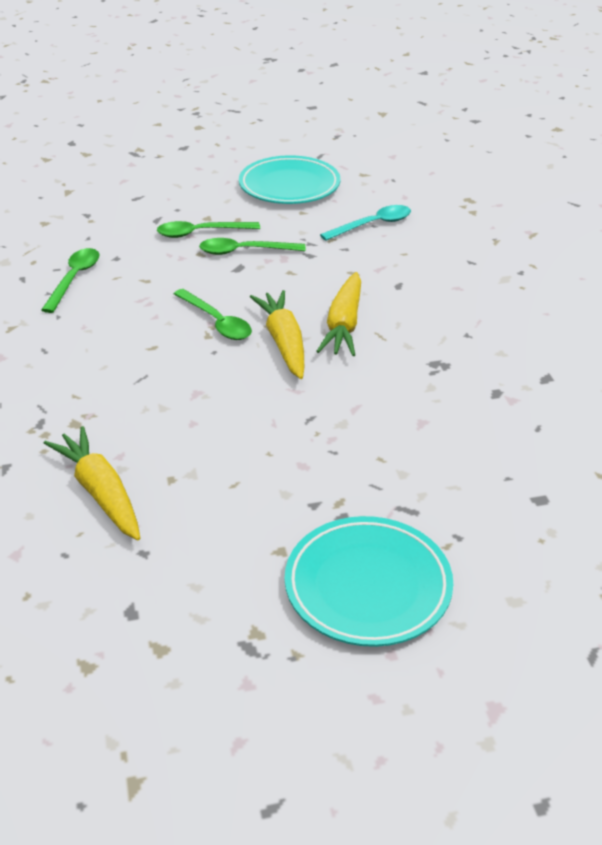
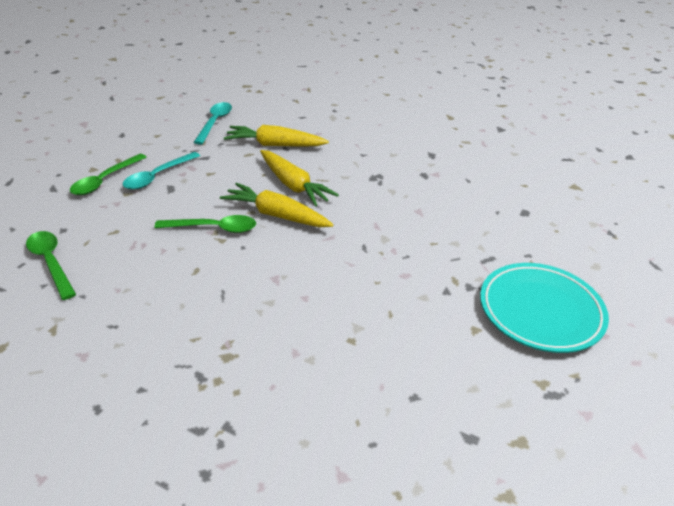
camera: 50 degrees left, 0 degrees up
yellow carrot [44,426,140,540] -> yellow carrot moved to [224,125,329,147]
green spoon [199,238,306,255] -> turquoise spoon [123,152,200,190]
turquoise plate [239,155,340,204] -> none

